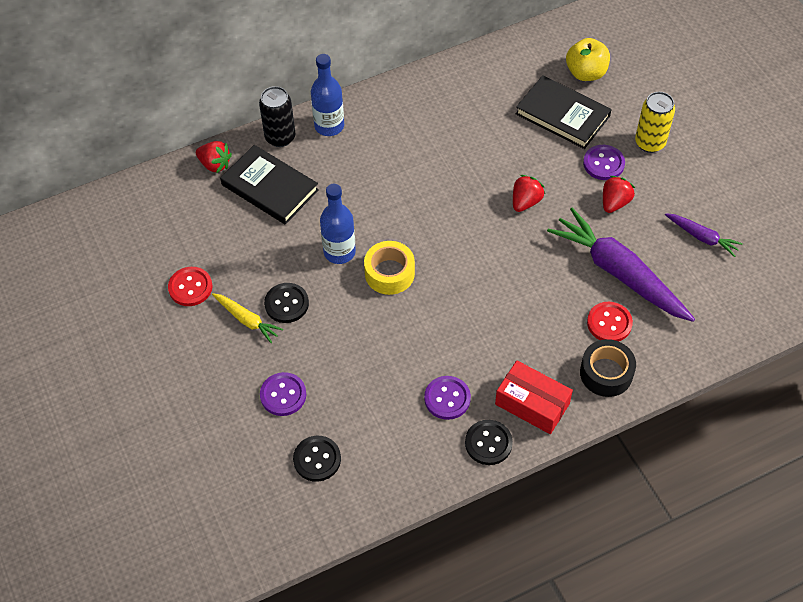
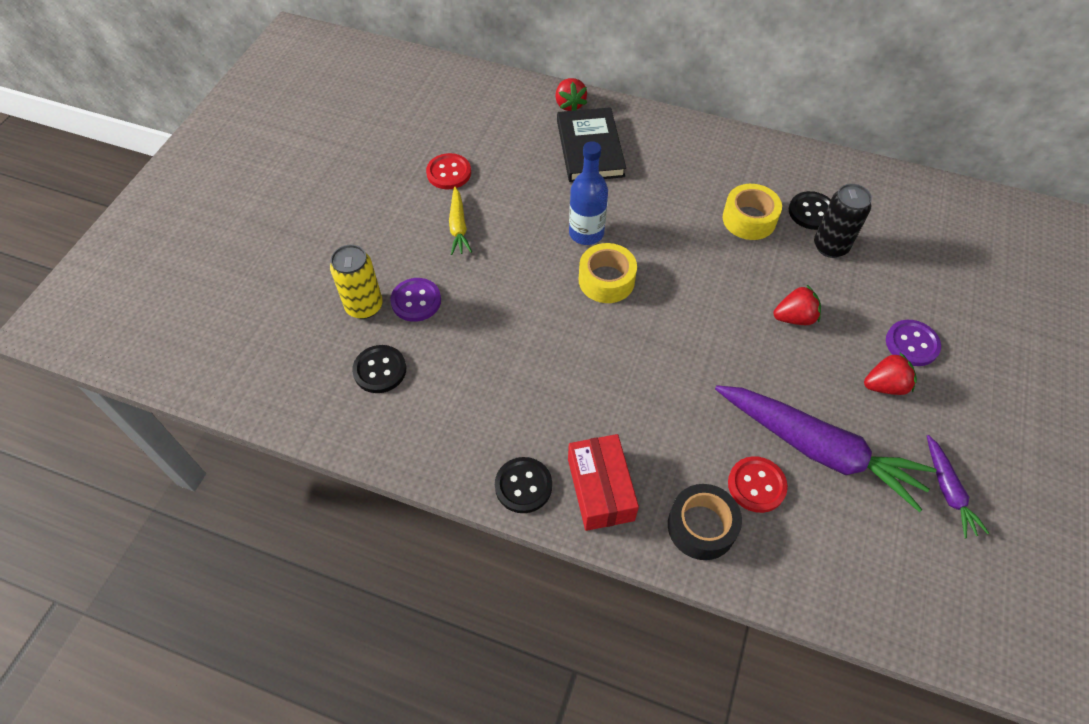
camera: 45 degrees right, 0 degrees up
black can [259,86,295,147] -> black can moved to [814,184,872,258]
black button [264,283,309,323] -> black button moved to [789,191,831,230]
blue bottle [311,54,344,136] -> none
purple button [424,376,471,420] -> none
black book [516,75,612,149] -> none
purple carrot [547,208,695,322] -> purple carrot turned 120 degrees clockwise [715,385,937,512]
yellow apple [566,38,610,81] -> none
yellow can [635,92,675,153] -> yellow can moved to [330,245,383,319]
none -> yellow tape [723,184,782,240]

